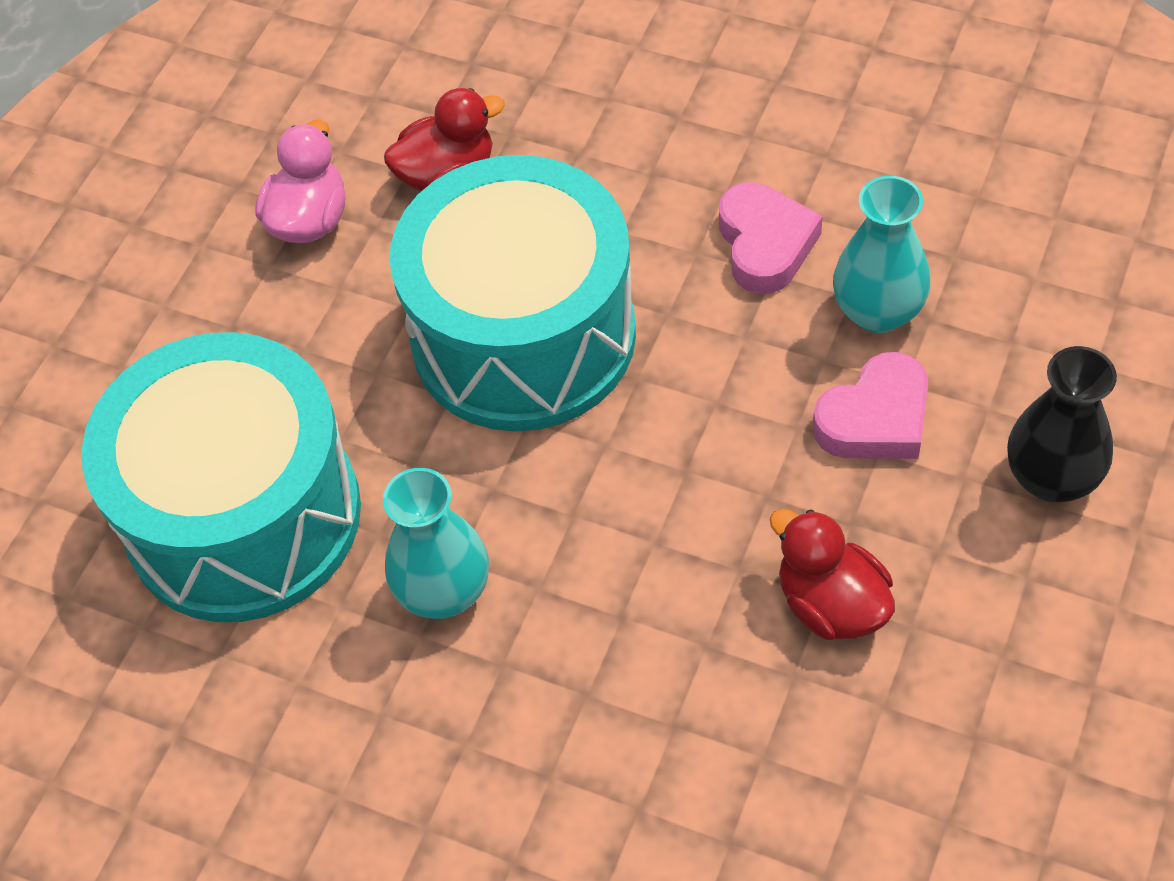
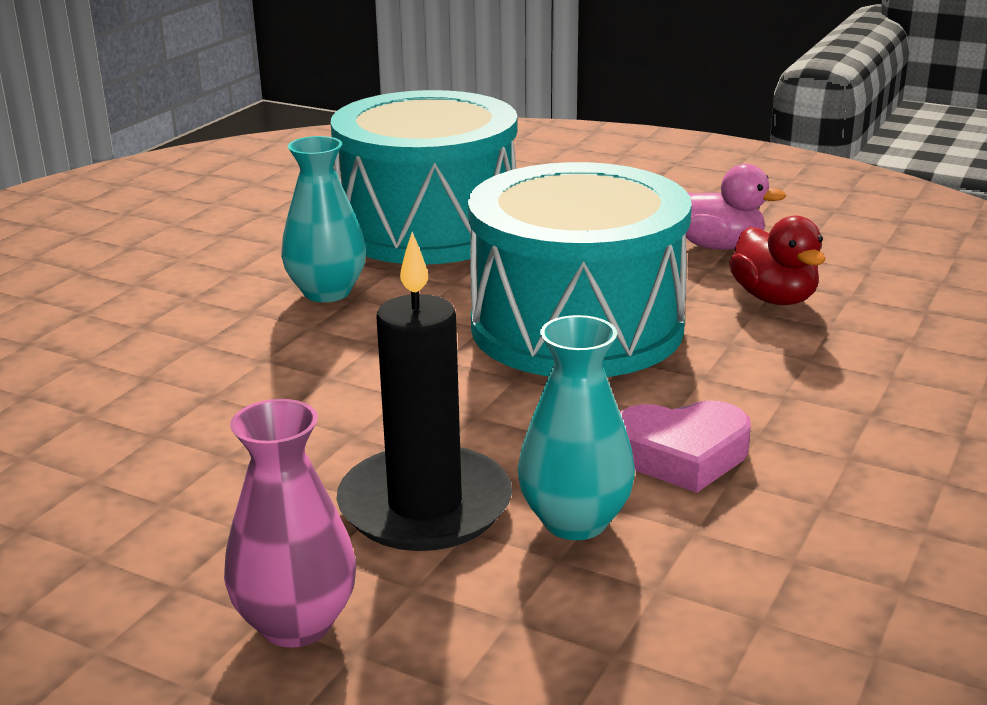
camera: 90 degrees right, 30 degrees down
red duck [770,509,895,640] -> none
pink heart [813,352,928,459] -> black candle [337,232,512,551]
black vase [1007,346,1117,502] -> pink vase [224,399,356,648]

